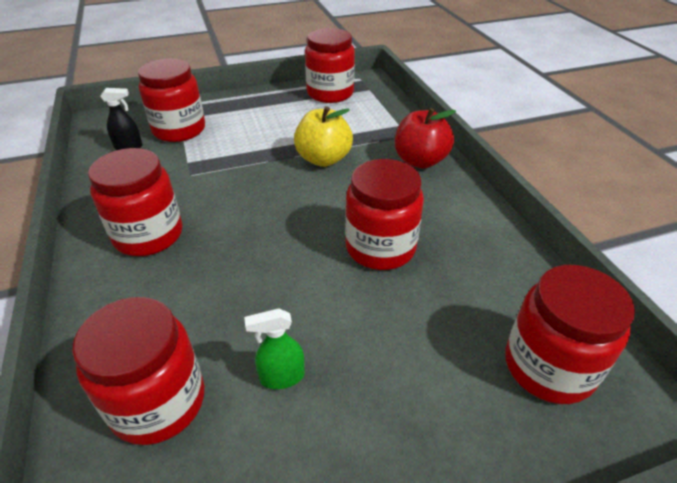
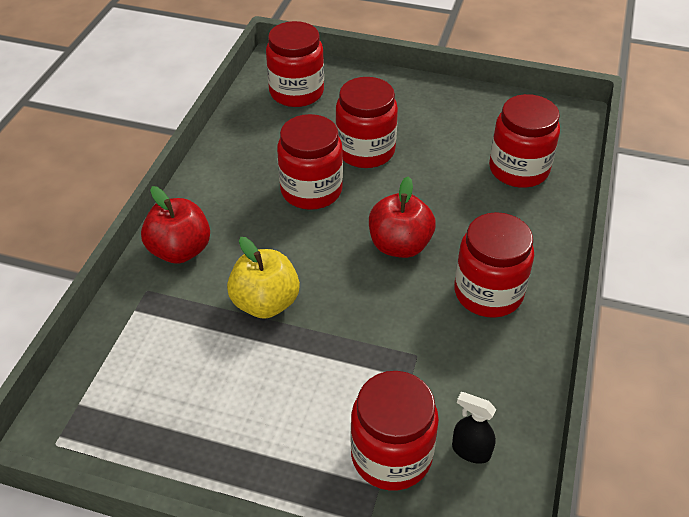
camera: 145 degrees left, 5 degrees up
green spray bottle [244,308,304,389] -> none
red jar [305,28,355,103] -> red jar moved to [335,77,398,168]
none -> red apple [369,176,436,258]

